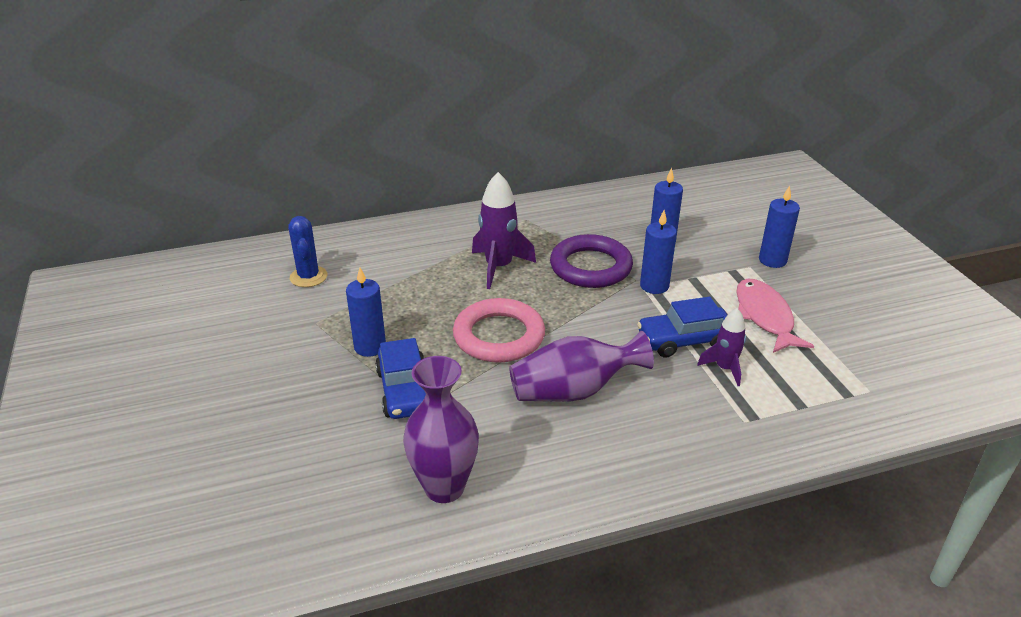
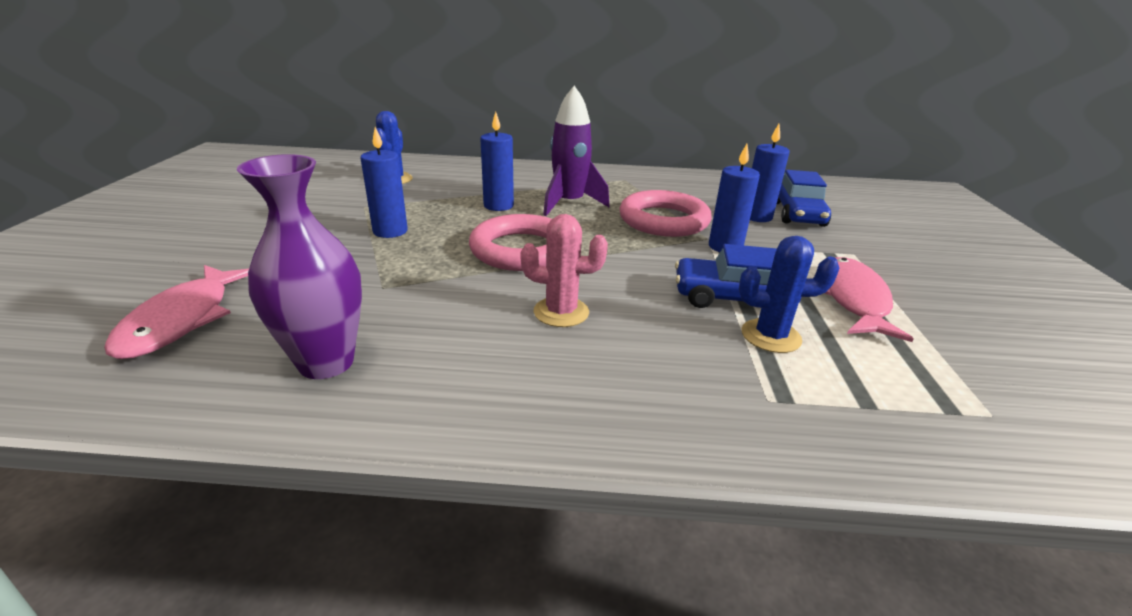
camera: 20 degrees right, 5 degrees down
blue car [375,338,426,419] -> blue car moved to [777,170,831,227]
purple vase [509,331,654,402] -> pink cactus [521,214,608,327]
purple ring [550,234,633,288] -> pink ring [619,190,712,237]
purple rocket [697,308,746,386] -> blue cactus [739,236,840,353]
blue candle [759,185,800,268] -> blue candle moved to [480,111,514,211]
none -> pink fish [104,265,249,359]

